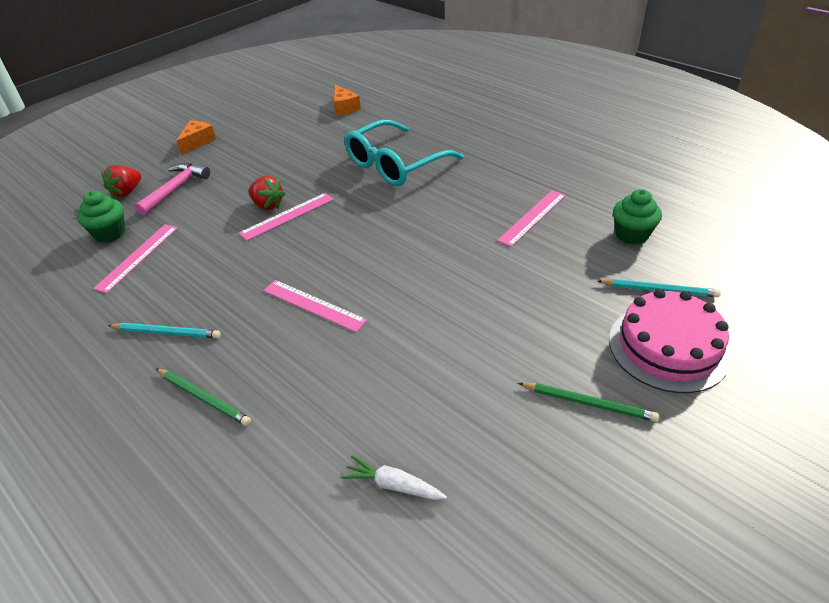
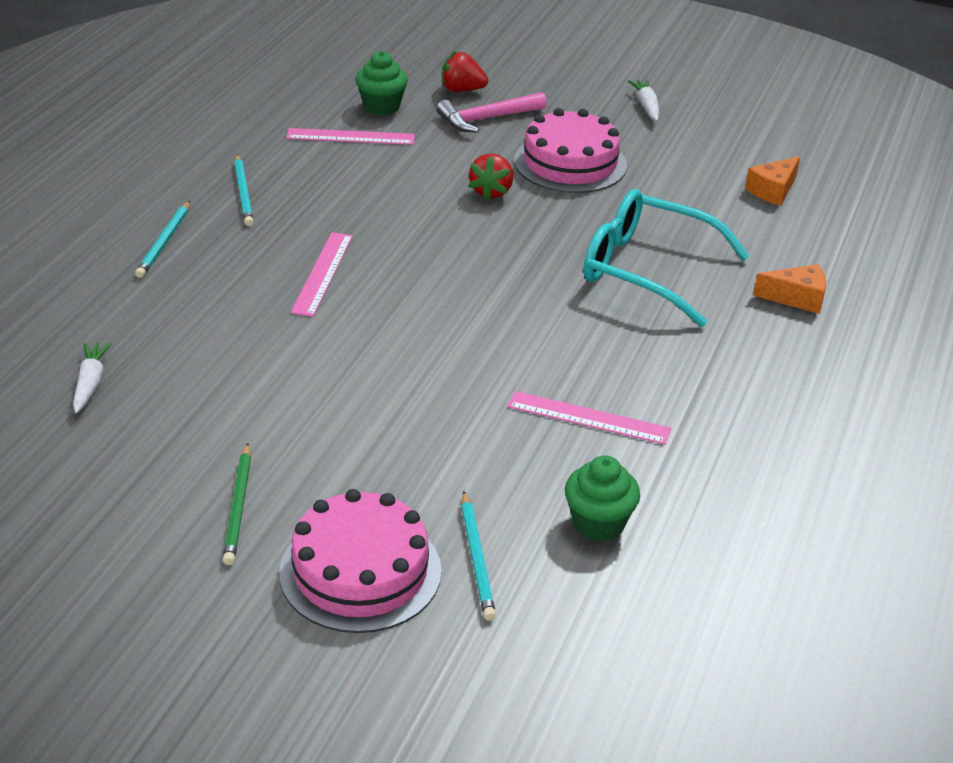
camera: 65 degrees right, 5 degrees down
pink hammer [135,163,210,215] -> pink hammer turned 150 degrees clockwise [437,92,547,132]
green pencil [156,368,251,426] -> turquoise pencil [135,201,190,278]
orange cheese [176,121,216,155] -> orange cheese moved to [753,264,826,314]
pink ruler [239,193,334,241] -> none
none -> pink cake [514,108,627,193]
none -> white carrot [628,79,659,121]

